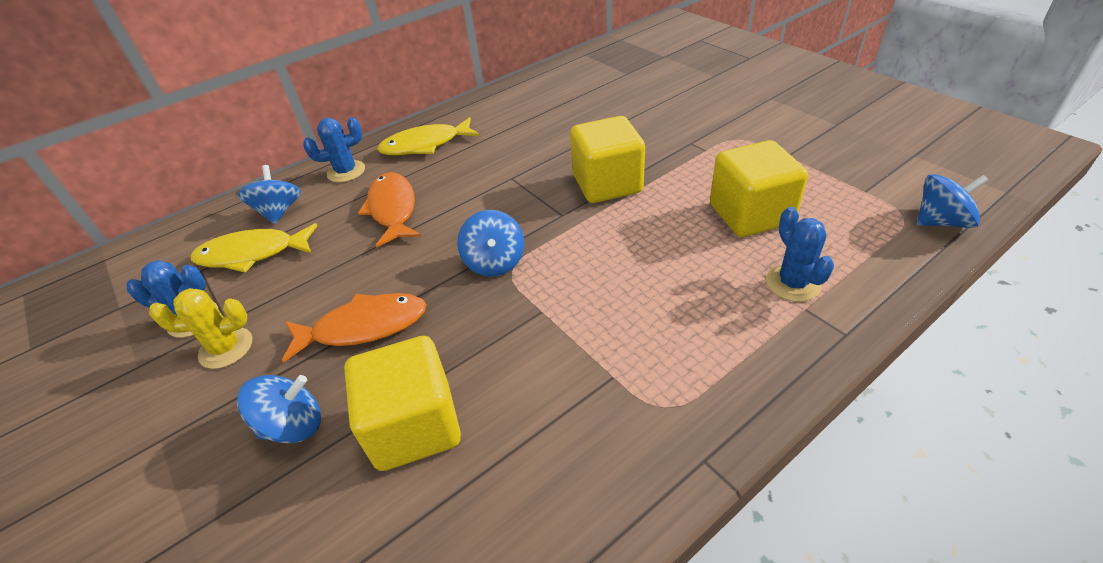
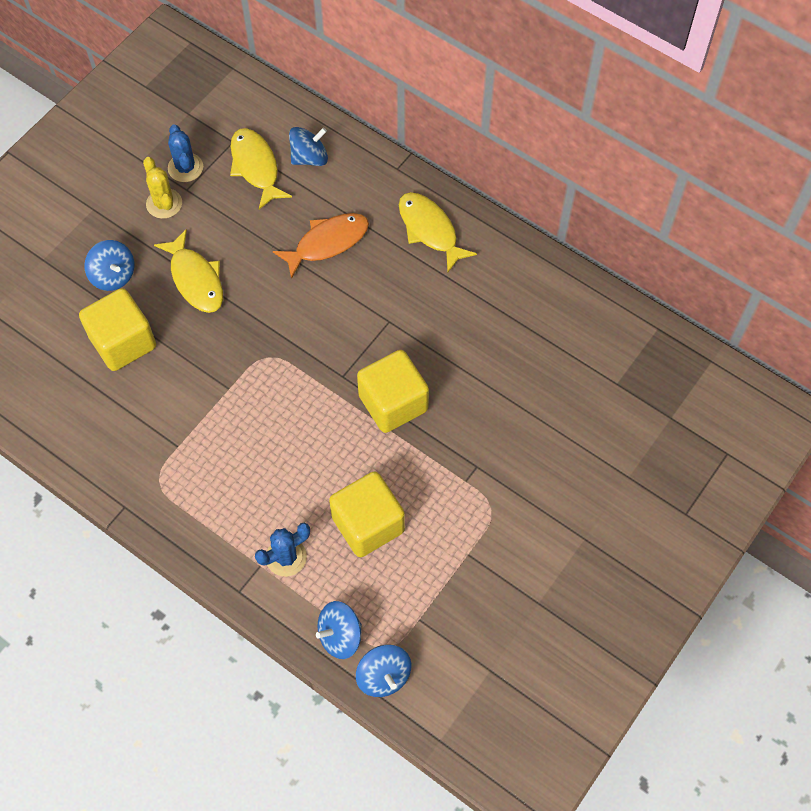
camera: 70 degrees right, 20 degrees up
orange fish [282,293,427,363] -> yellow fish [154,229,223,313]
blue cactus [303,117,365,183] -> none
blue spinning top [457,210,524,277] -> blue spinning top moved to [316,601,362,659]

